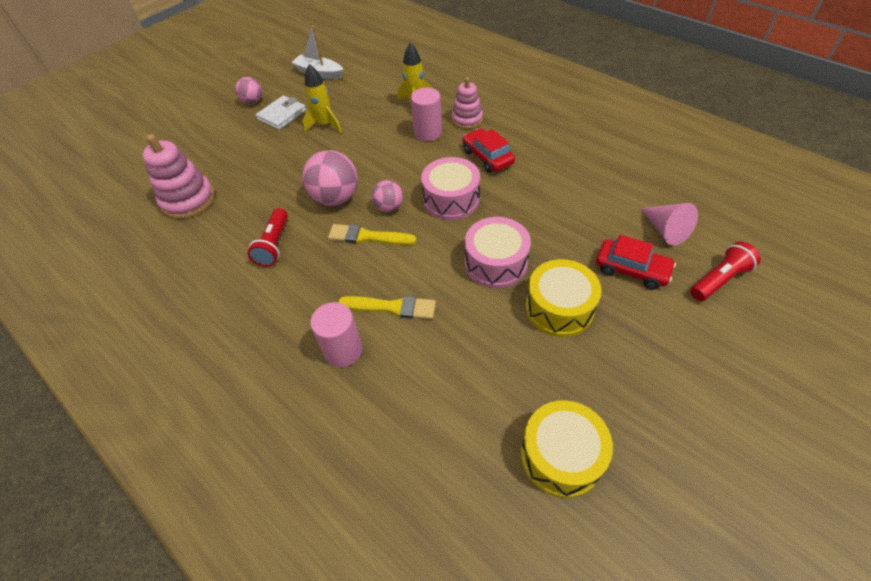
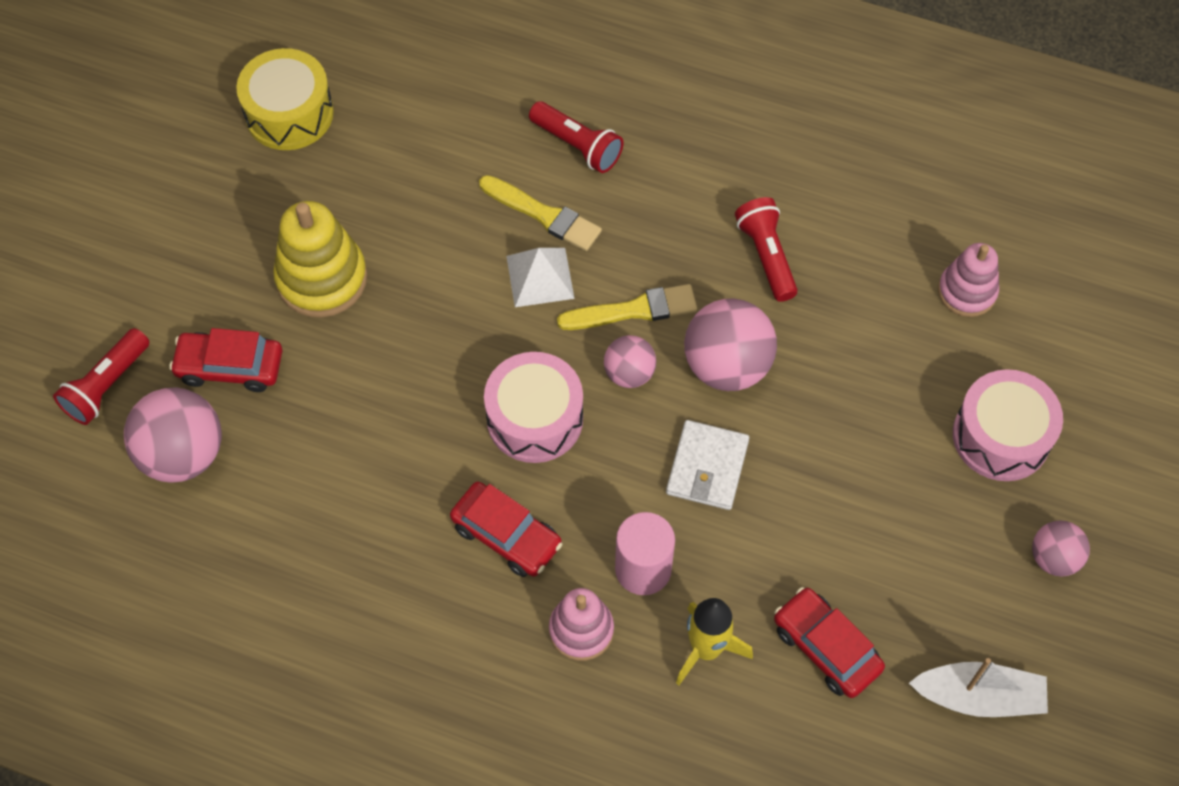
camera: 155 degrees right, 10 degrees up
pink stacking toy [142,134,215,219] -> pink stacking toy [938,243,999,317], size x0.64
white wallet [256,95,306,130] -> white wallet moved to [666,420,749,510]
yellow rocket [302,64,342,133] -> none
pink cylinder [310,302,363,367] -> red flashlight [529,101,623,173]
yellow brush [338,296,436,319] -> yellow brush turned 135 degrees counterclockwise [479,175,602,251]
pink drum [465,217,531,288] -> pink drum moved to [953,369,1063,481]
yellow drum [526,259,602,337] -> yellow stacking toy [273,201,367,318]
pink cone [640,203,698,246] -> pink ball [124,387,222,483]
none -> white pyramid [506,248,575,307]
none -> red car [774,587,885,698]

